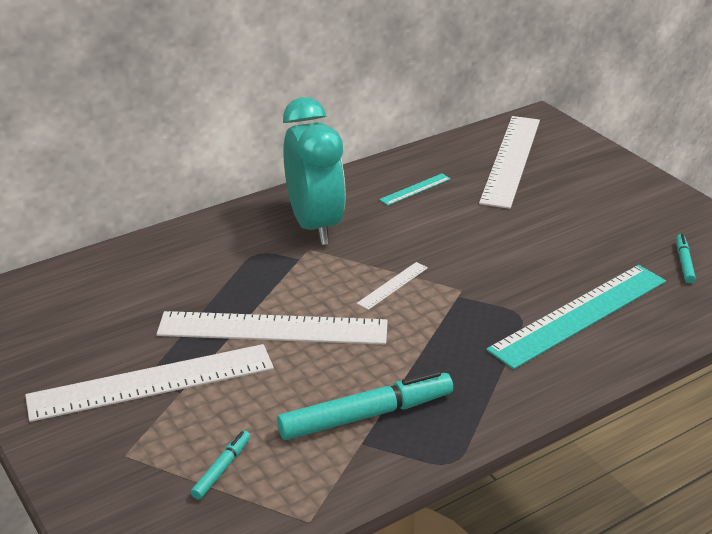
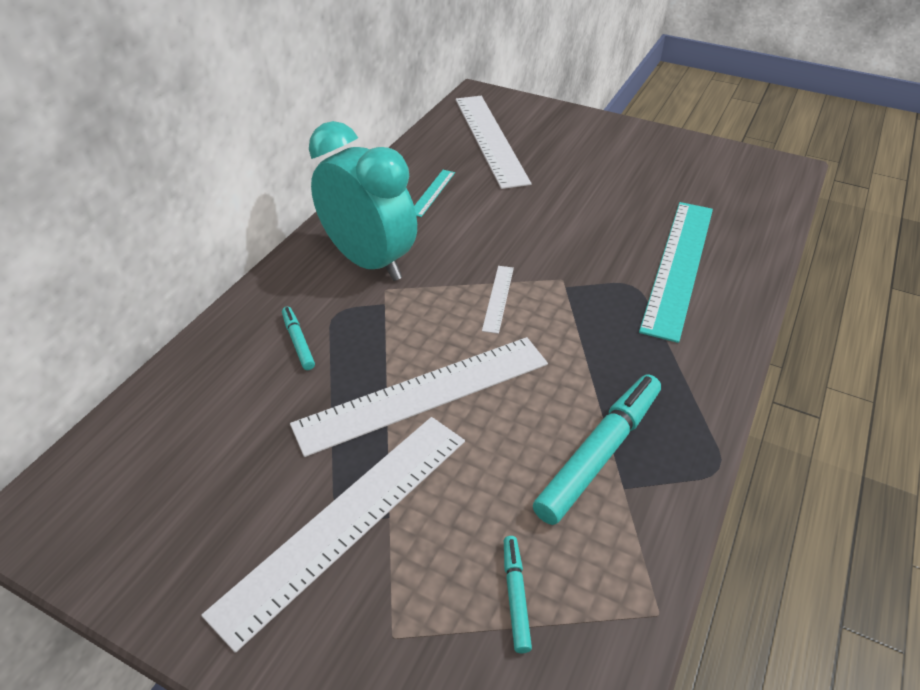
camera: 30 degrees left, 10 degrees up
turquoise marker [676,234,696,283] -> turquoise marker moved to [282,307,315,370]

